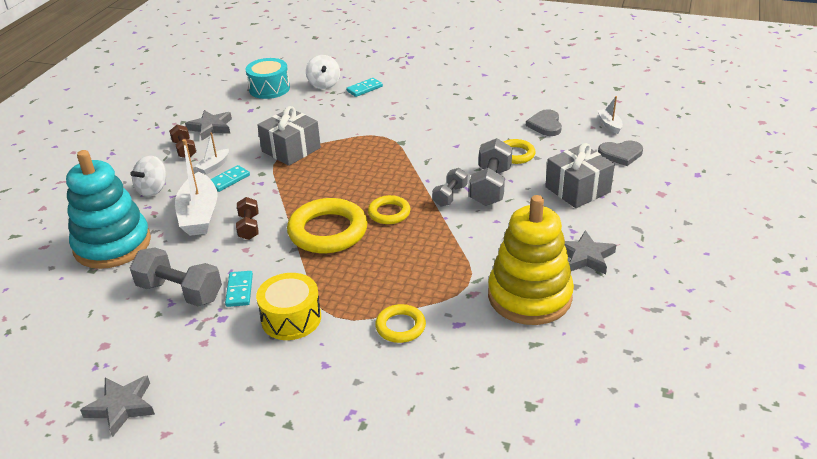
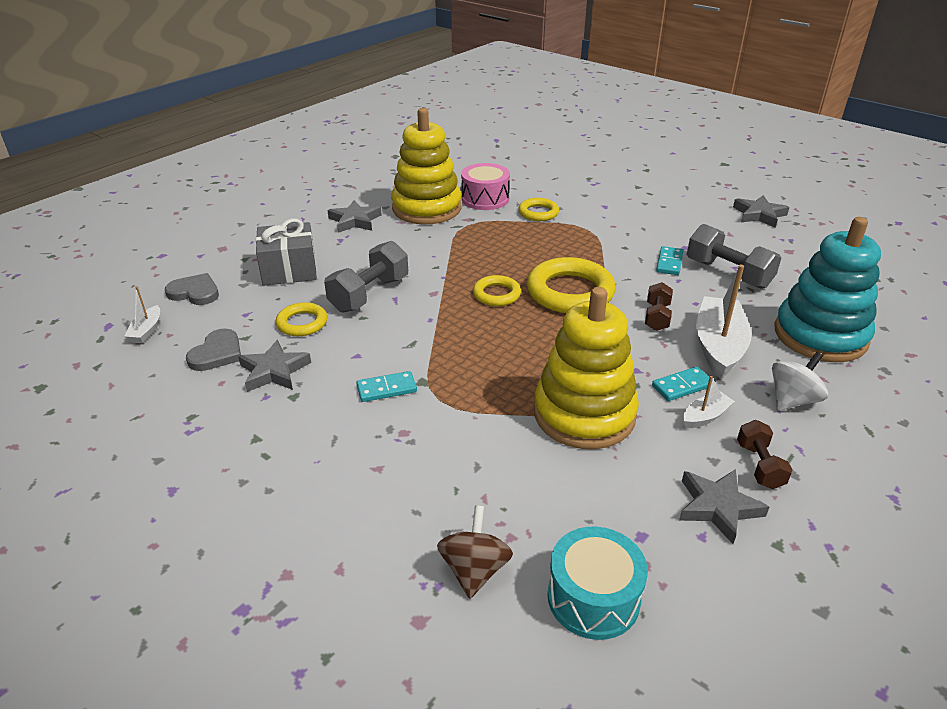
camera: 160 degrees left, 0 degrees up
yellow drum [256,273,321,340] -> none
grey gift [257,106,321,166] -> yellow stacking toy [534,287,639,449]
white spinning top [306,55,340,89] -> brown spinning top [437,505,513,599]
turquoise domino [346,78,383,97] -> turquoise domino moved to [356,371,417,402]
grey dumbbell [432,168,468,207] -> none
none -> grey star [238,340,311,392]
none -> pink drum [461,163,510,210]

